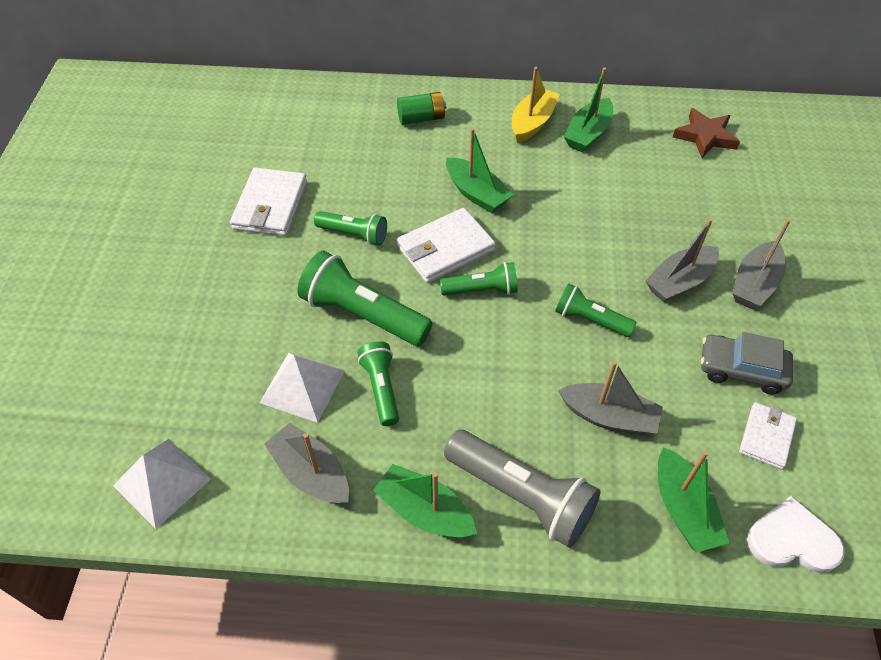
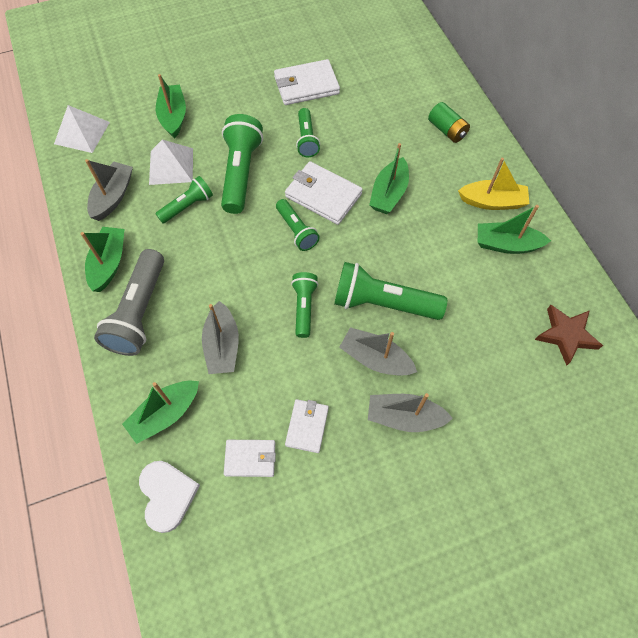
camera: 65 degrees right, 10 degrees up
grey car [701,332,793,394] -> white wallet [285,399,329,453]
none -> green boat [156,74,186,138]
none -> green flashlight [334,262,447,320]

